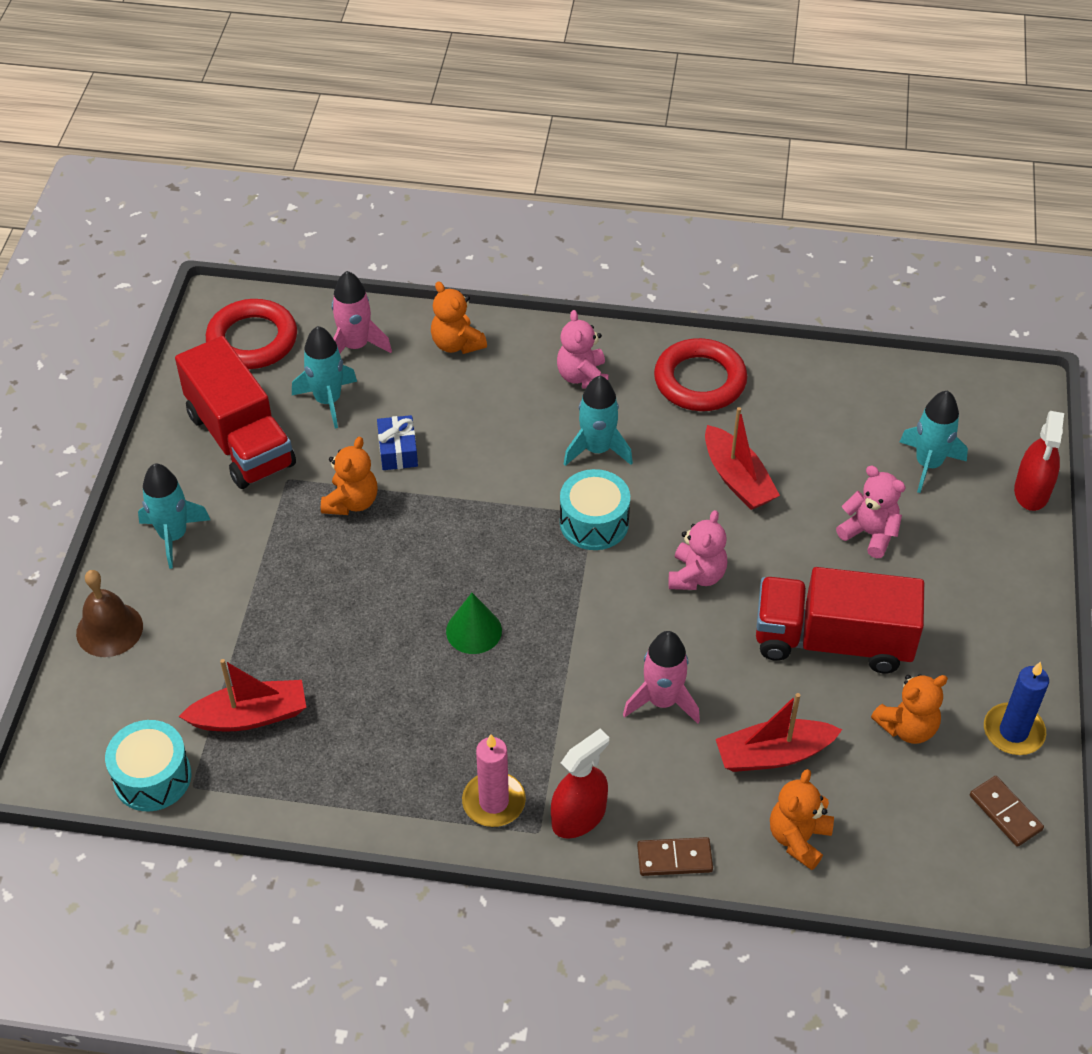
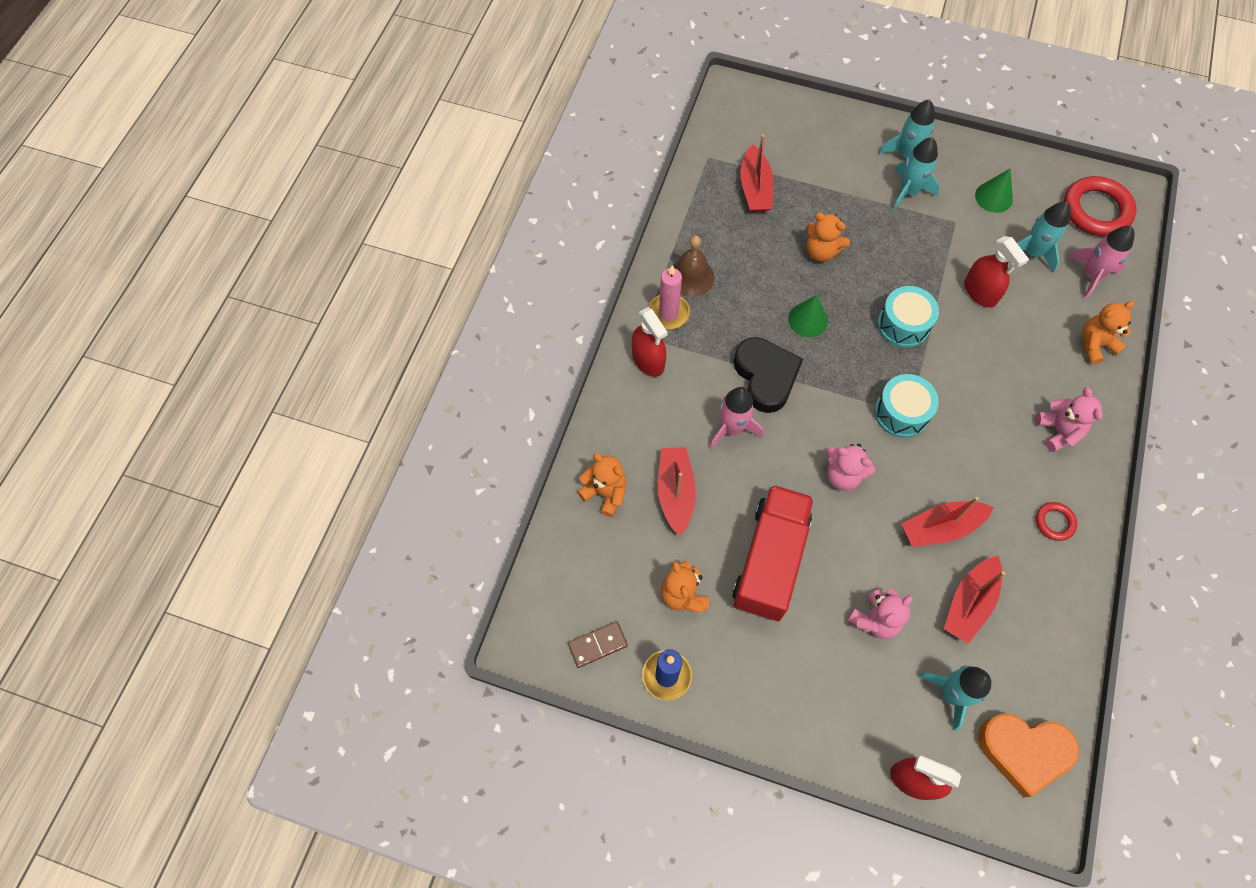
camera: 100 degrees right, 15 degrees up
brown bell [76,570,143,657] -> brown bell moved to [673,236,714,297]
turquoise drum [105,720,192,811] -> turquoise drum moved to [877,286,939,348]
red truck [175,336,296,489] -> green cone [975,169,1013,213]
orange teddy bear [321,437,378,515] -> orange teddy bear moved to [807,213,850,262]
blue gift [377,415,418,470] -> red spray bottle [964,236,1029,308]
pink teddy bear [557,310,609,389] -> pink teddy bear turned 75 degrees clockwise [1036,387,1102,452]
turquoise rocket [564,376,633,466] -> turquoise rocket moved to [893,137,940,210]
brown domino [637,837,713,876] -> none
red ring [654,338,747,411] -> red ring [1036,502,1077,541], size x0.50
none -> black heart [734,337,803,413]
none -> red boat [944,556,1005,644]
none -> orange heart [978,714,1079,797]

